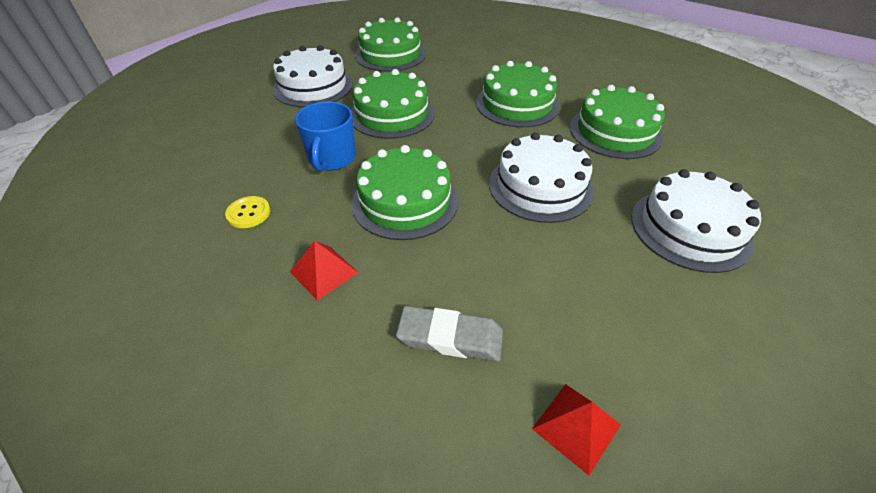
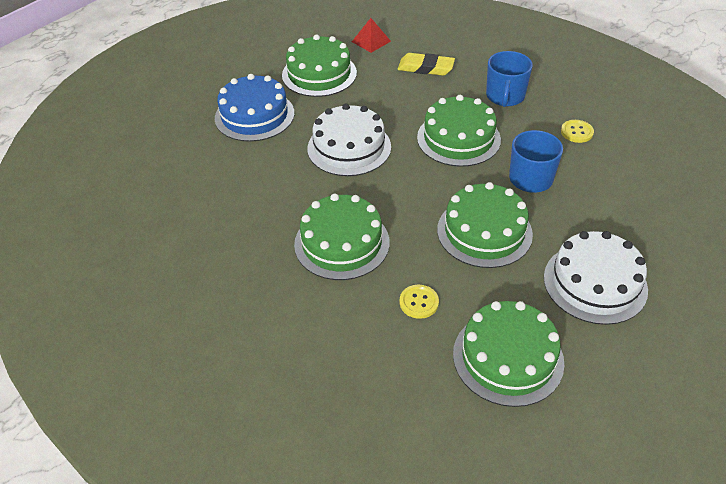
camera: 175 degrees left, 0 degrees up
red pyramid [290,241,358,300] -> blue mug [486,51,533,107]
grey eraser [396,306,503,361] -> yellow eraser [398,53,455,76]
green cake [570,85,665,159] -> green cake moved to [282,34,357,97]
white cake [631,169,761,273] -> blue cake [215,74,294,142]
none -> yellow button [400,285,439,319]

